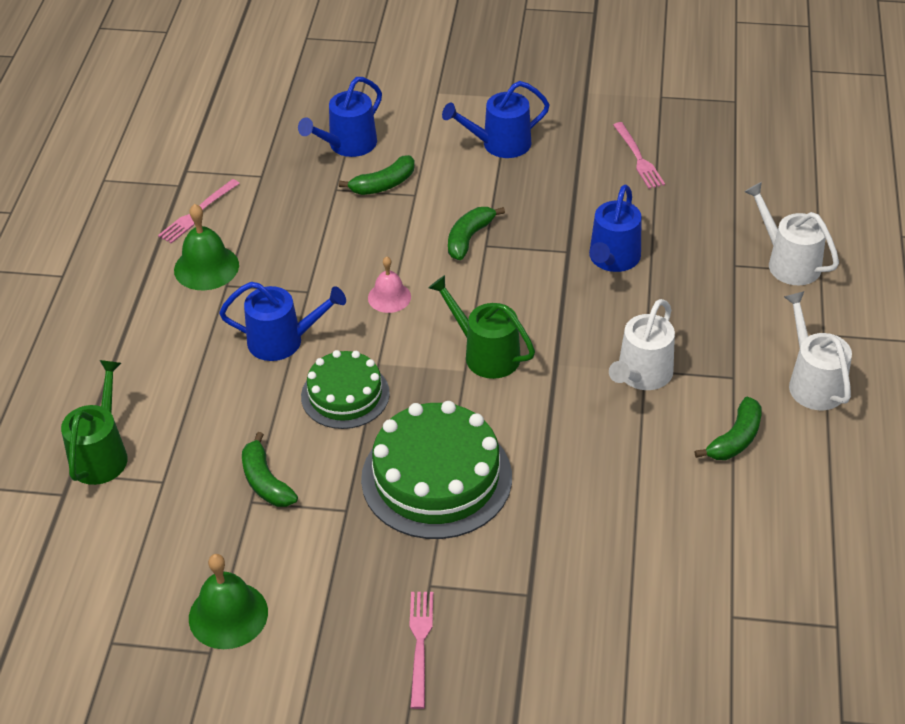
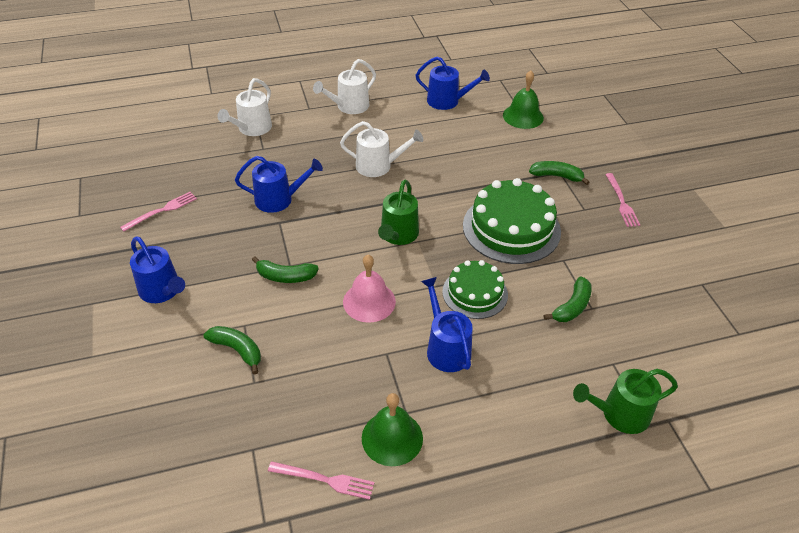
camera: 115 degrees left, 0 degrees up
green bell [189,554,268,649] -> green bell moved to [503,70,544,129]
blue watering can [298,77,382,157] -> blue watering can moved to [416,56,490,110]
pink bell [368,256,411,313] -> pink bell [343,254,396,323], size x1.54
pink fork [409,592,433,709] -> pink fork turned 75 degrees counterclockwise [605,173,640,227]
green banana [695,397,762,460] -> green banana moved to [529,161,589,185]

